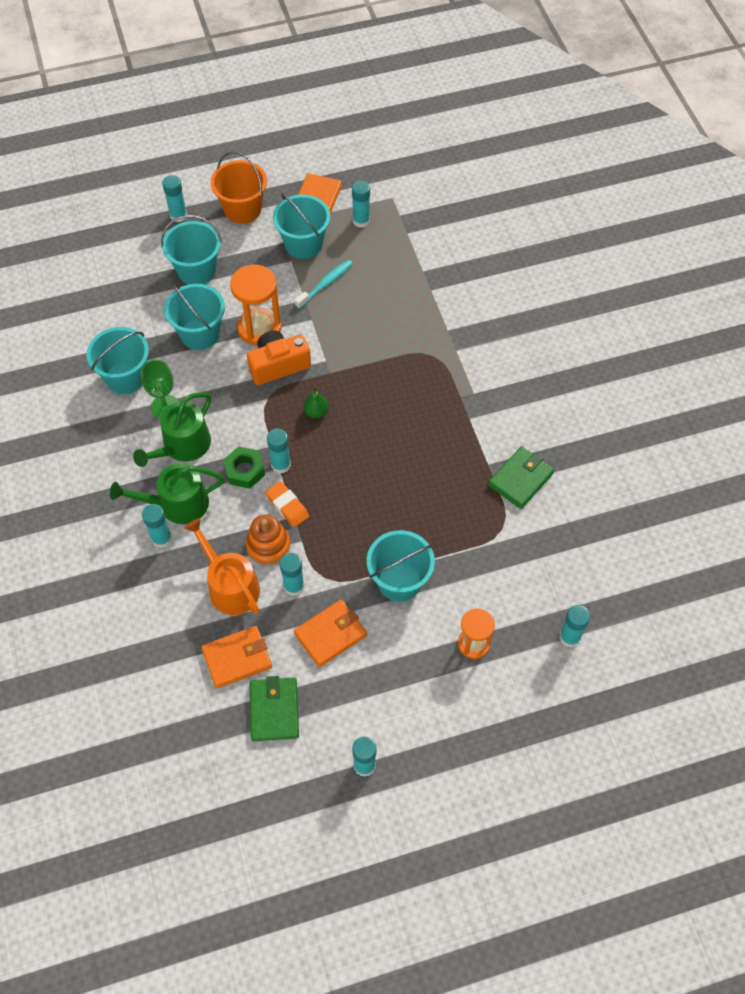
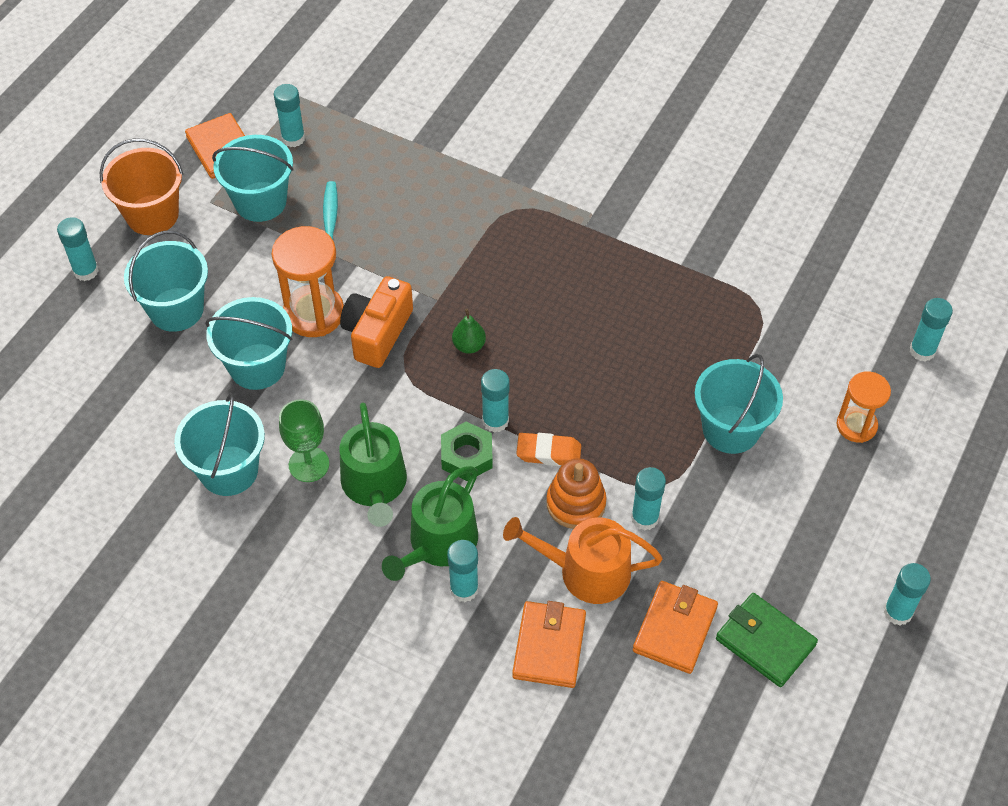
camera: 45 degrees left, 5 degrees down
orange wallet [294,599,367,667] -> orange wallet moved to [512,601,586,688]
green wallet [488,446,554,509] -> none

